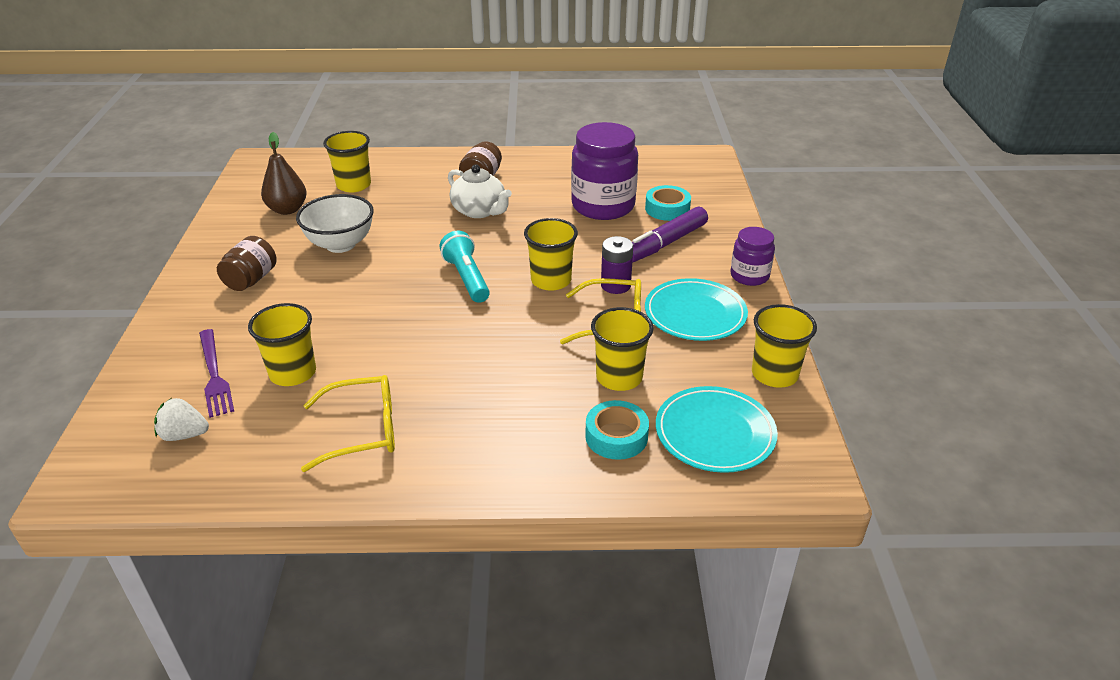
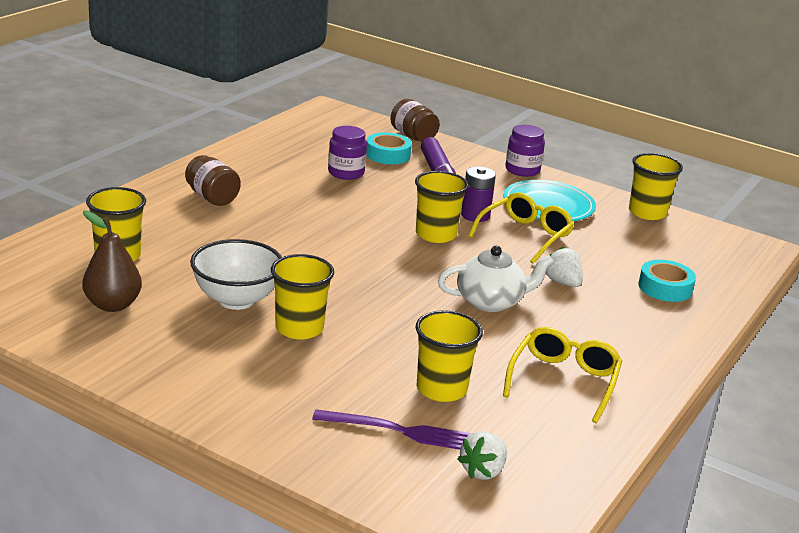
camera: 60 degrees left, 10 degrees down
brown jar [217,236,277,291] -> brown jar moved to [390,99,440,142]
turquoise flashlight [440,231,490,303] -> none
white teapot [448,164,512,218] -> white teapot moved to [438,246,554,312]
purple jar [571,122,638,220] -> purple jar [328,126,367,180], size x0.55
yellow cup [591,307,654,391] -> yellow cup moved to [271,254,334,340]
turquoise plate [656,386,778,473] -> none
none -> white strawberry [546,246,583,287]

